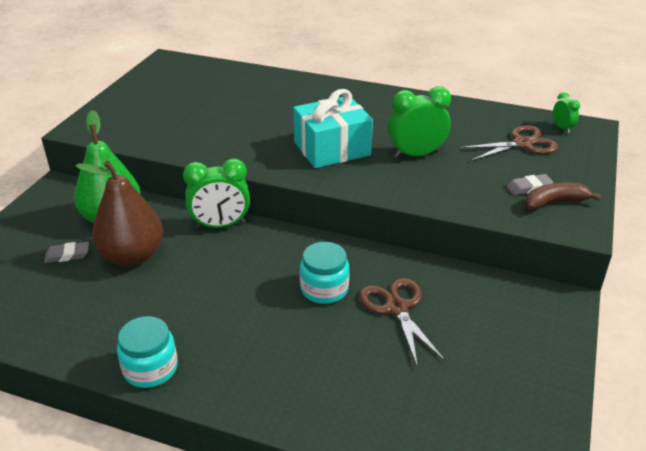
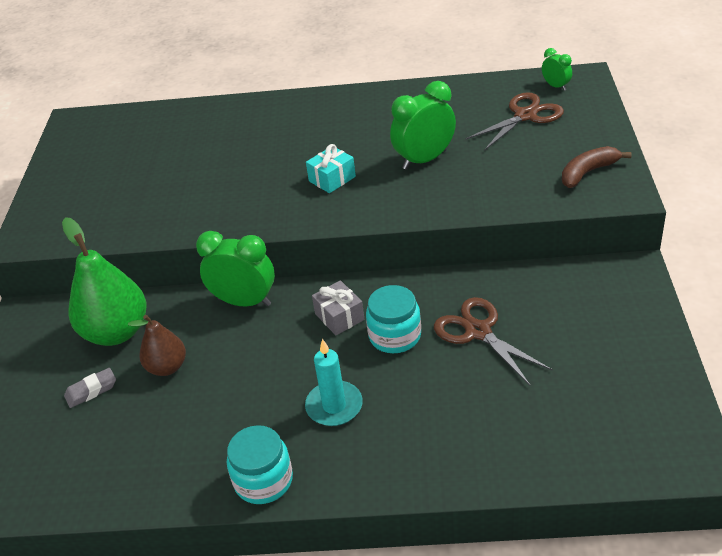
camera: 15 degrees left, 5 degrees up
brown pear [76,160,163,266] -> brown pear [128,315,186,376], size x0.58
green clock [183,159,250,229] -> green clock turned 135 degrees counterclockwise [196,231,275,307]
turquoise gift [293,89,373,168] -> turquoise gift [306,144,356,193], size x0.51
grey eraser [507,174,554,195] -> none
none -> turquoise candle [305,339,363,426]
none -> grey gift [312,280,365,335]

